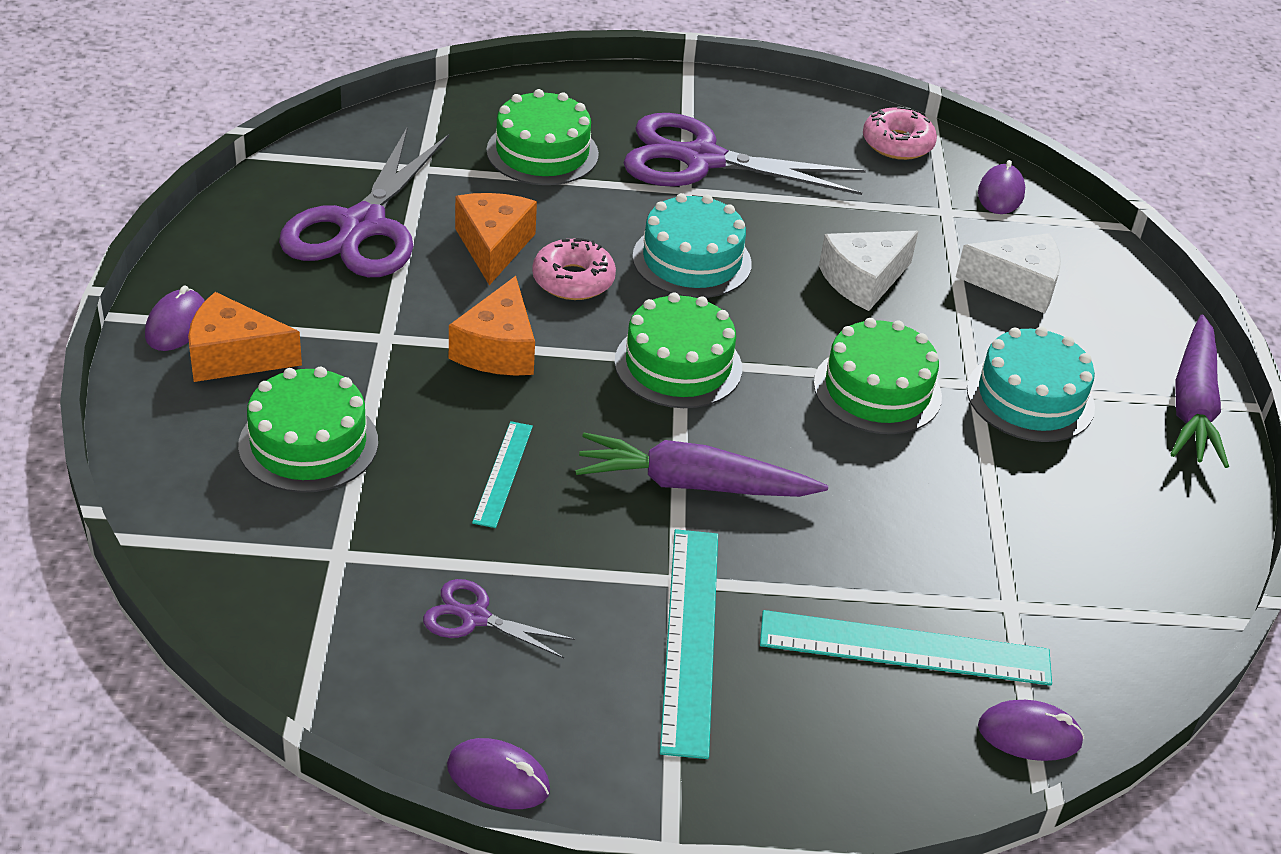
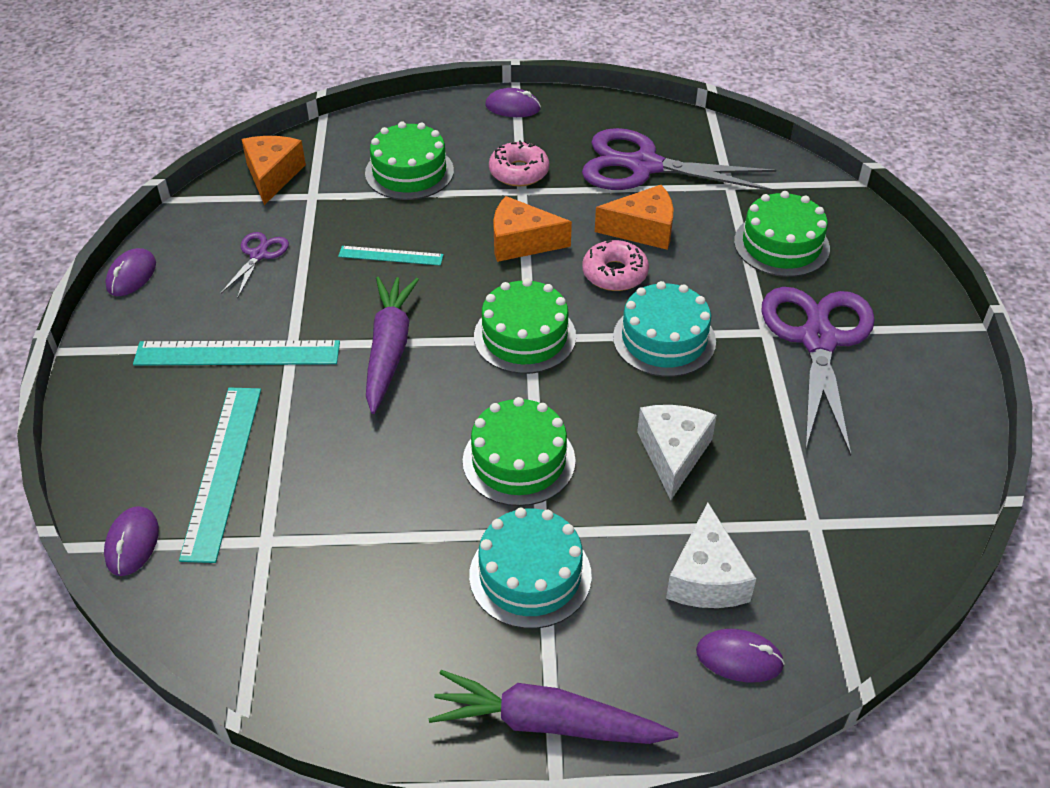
camera: 90 degrees right, 5 degrees up
orange cheese [188,292,302,382] -> orange cheese moved to [242,136,306,205]
white cheese [819,231,918,311] -> white cheese turned 45 degrees clockwise [637,405,717,500]
pink donut [863,107,937,160] -> pink donut moved to [489,140,549,186]
purple mouse [978,160,1025,214] -> purple mouse moved to [696,629,785,682]

